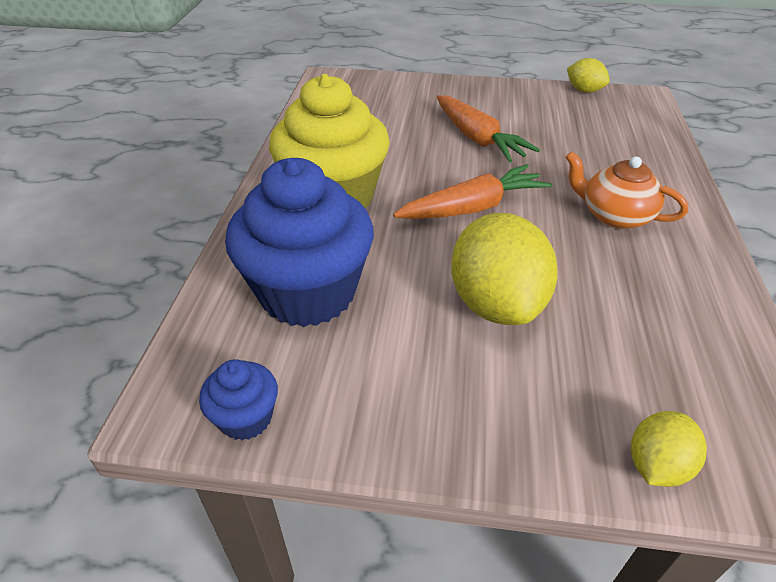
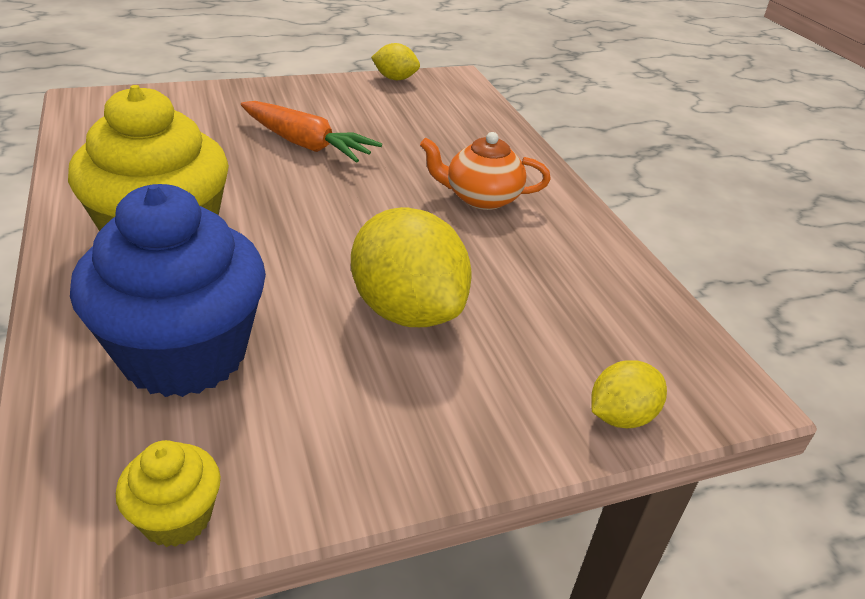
camera: 30 degrees left, 5 degrees down
blue cupcake [199,359,278,441] -> yellow cupcake [116,440,221,547]
orange carrot [393,164,552,219] -> none
yellow lemon [631,411,707,487] -> yellow lemon turned 45 degrees clockwise [591,360,667,428]

